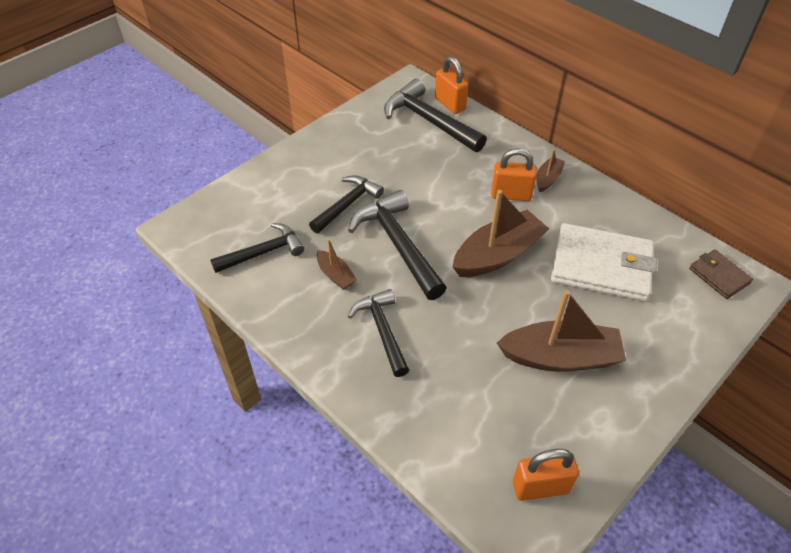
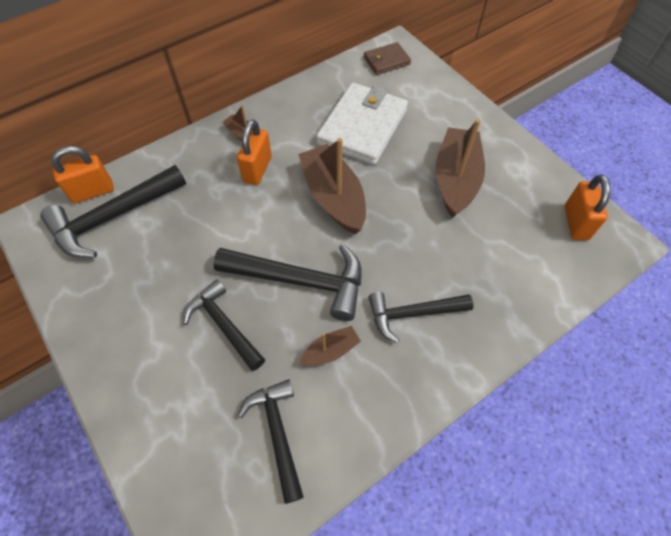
camera: 80 degrees left, 10 degrees up
black hammer [348,190,447,300] -> black hammer turned 150 degrees counterclockwise [213,244,362,321]

